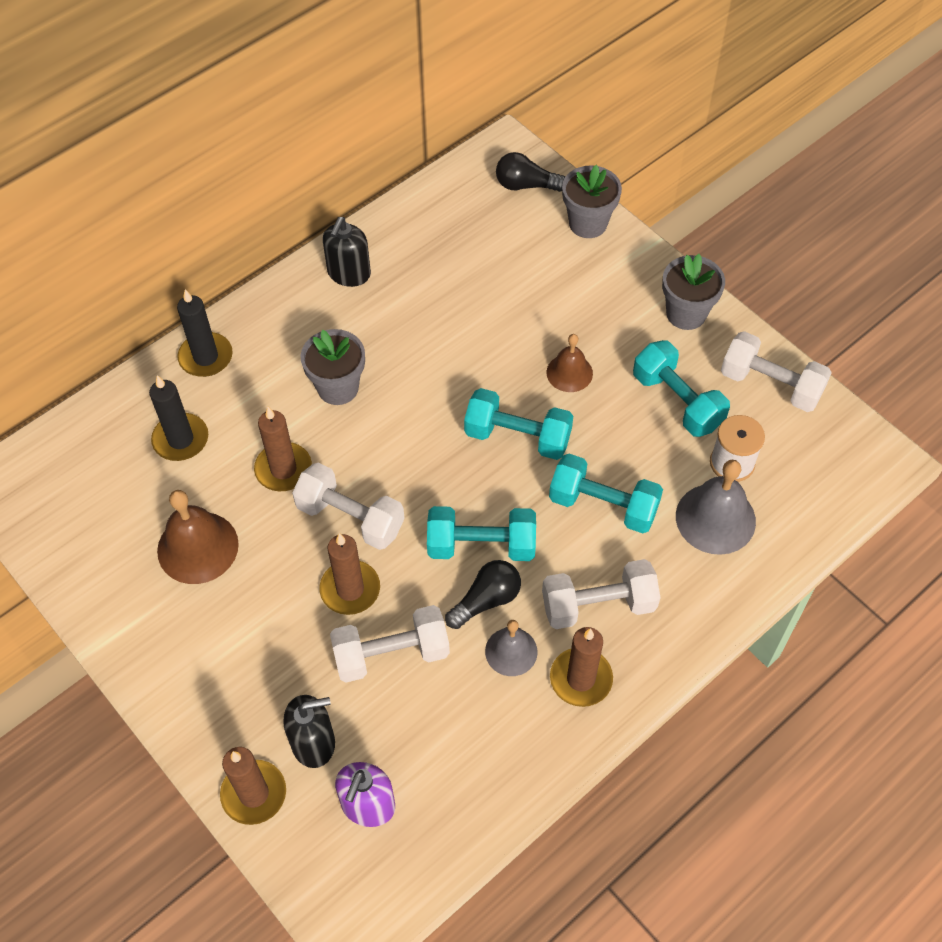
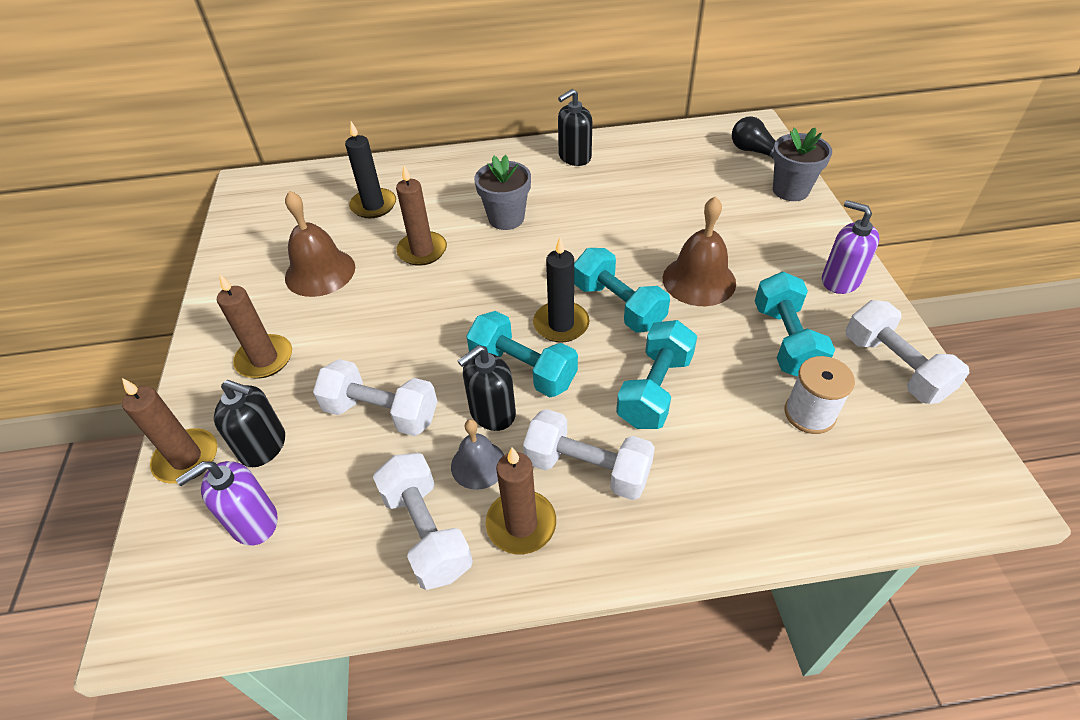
camera: 35 degrees right, 10 degrees down
black candle [177,289,233,377] -> black candle moved to [533,237,590,343]
white dumbbell [292,462,405,550] -> white dumbbell moved to [373,453,473,590]
brown candle [319,533,380,615] -> brown candle moved to [217,275,292,378]
black light bulb [445,560,521,629] -> black soap dispenser [458,345,516,431]
brown bell [546,334,593,392] -> brown bell [663,196,736,306], size x1.61
turquoise dumbbell [549,454,663,533] -> turquoise dumbbell turned 60 degrees clockwise [616,320,697,429]
grey flower pot [662,254,725,330] -> purple soap dispenser [822,200,880,294]
grey bell [676,460,756,555] -> none

